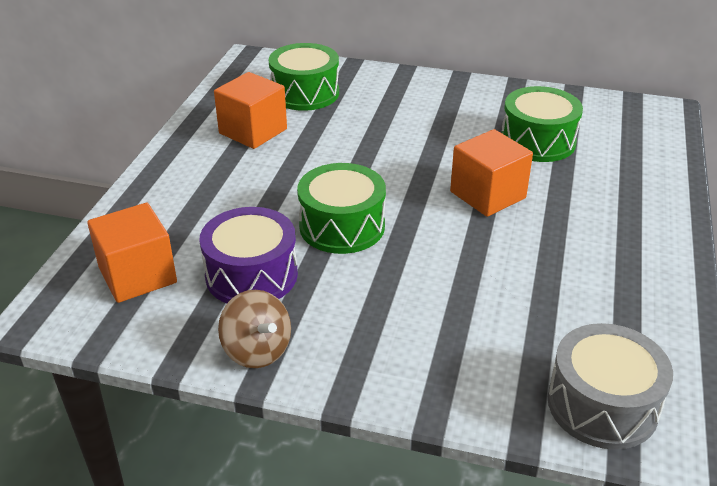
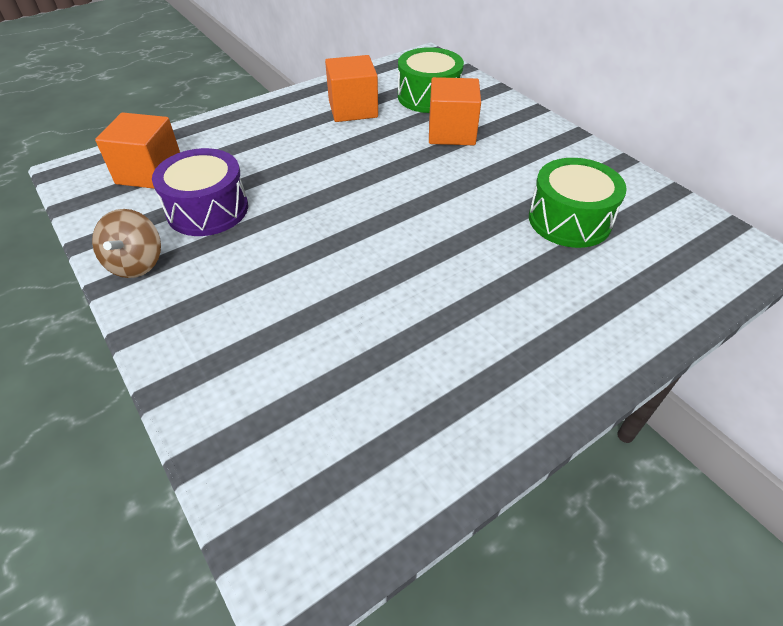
camera: 40 degrees right, 10 degrees up
green drum [297,163,386,254] -> none
orange cube [450,129,533,217] -> orange cube moved to [429,77,481,145]
grey drum [548,323,673,450] -> none

